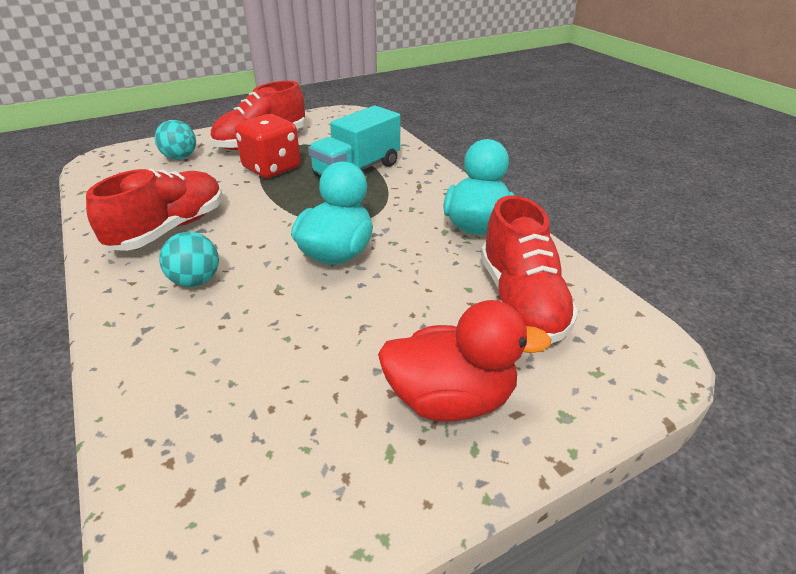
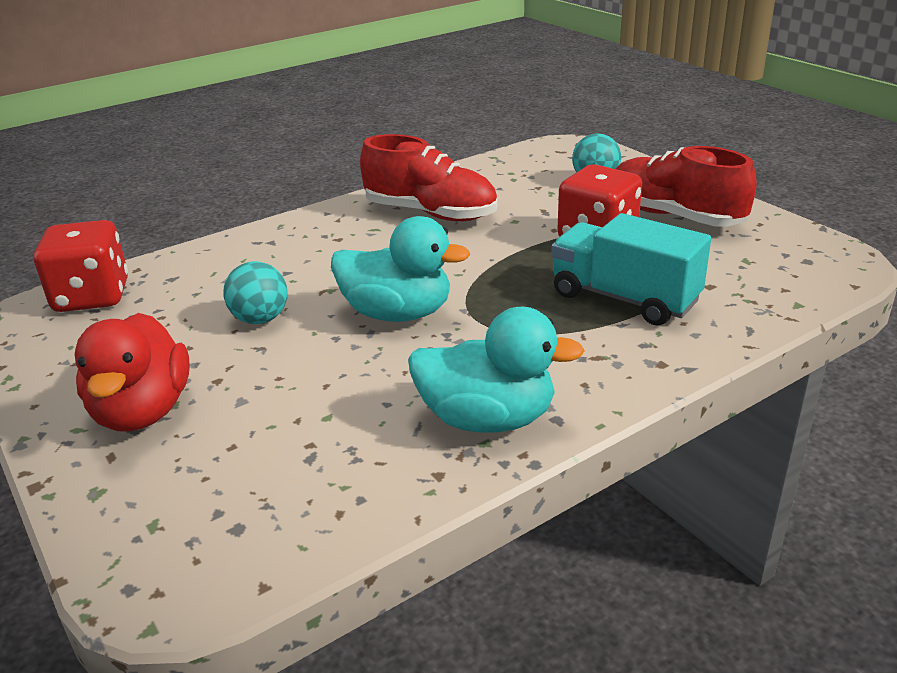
camera: 85 degrees right, 5 degrees down
turquoise ball [159,232,219,287] -> turquoise ball moved to [223,261,288,324]
red shoe [481,195,579,344] -> none
none -> red dice [34,220,128,312]

